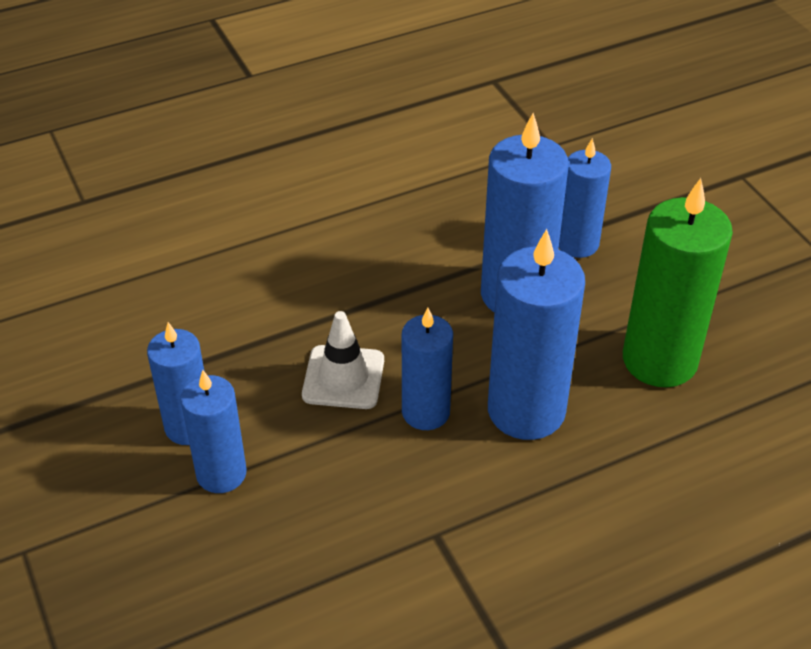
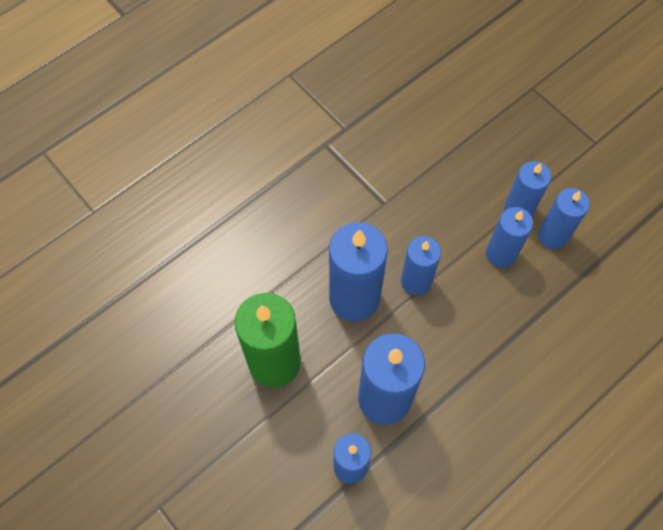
camera: 165 degrees right, 20 degrees up
white traffic cone [302,311,384,409] -> none
none -> blue candle [486,207,533,268]

